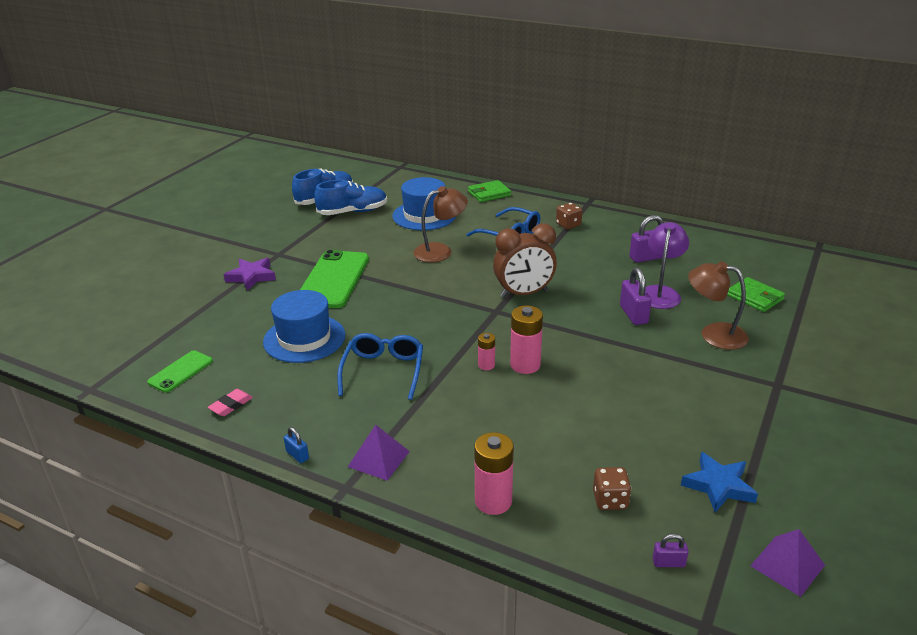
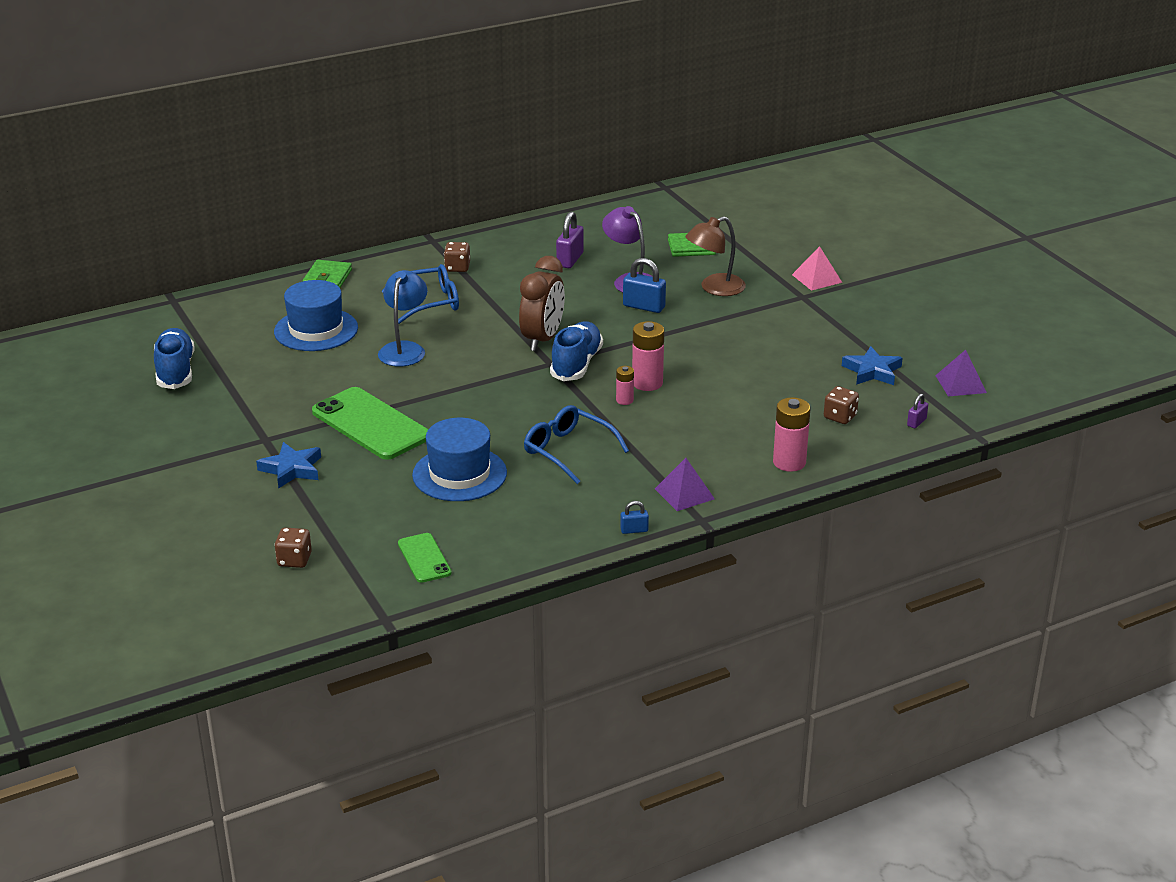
camera: 55 degrees left, 0 degrees up
pink eraser [208,389,253,416] -> none
purple star [223,258,276,291] -> blue star [256,442,321,489]
blue shoe [314,180,387,215] -> blue shoe moved to [550,322,603,381]
brown lamp [413,186,468,262] -> blue lamp [378,270,427,367]
purple padlock [620,267,652,325] -> blue padlock [623,258,666,313]
none -> brown dice [275,528,312,568]
none -> pink pyramid [792,246,842,291]

